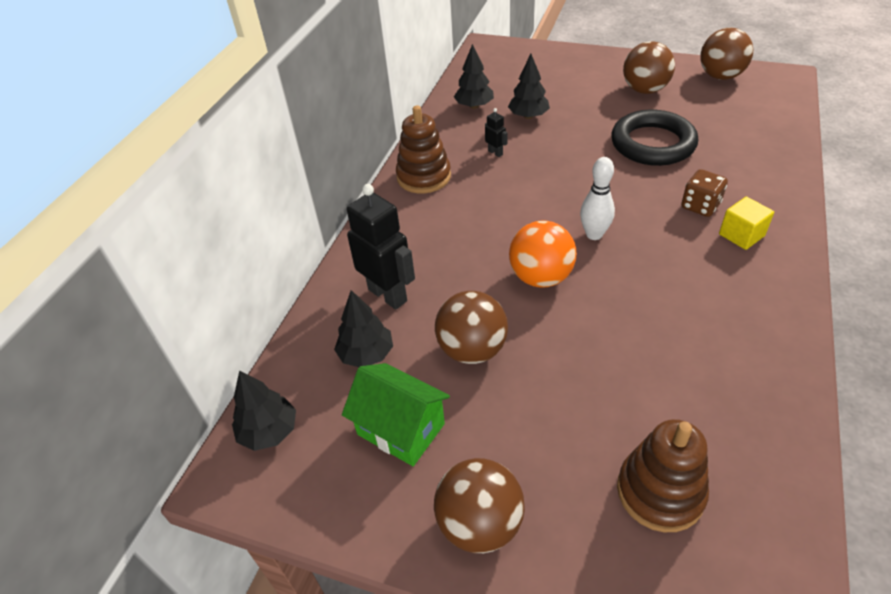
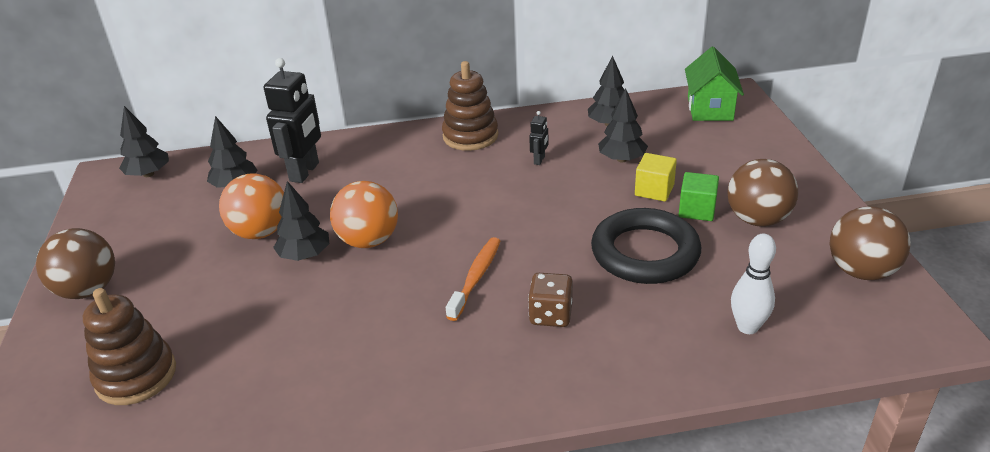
camera: 60 degrees right, 10 degrees down
green house [342,363,450,466] -> green house moved to [685,47,744,121]
brown ball [435,291,508,364] -> orange ball [219,173,284,239]
white bowling pin [580,157,615,240] -> white bowling pin moved to [731,233,776,334]
yellow cube [719,197,774,250] -> yellow cube moved to [635,153,677,202]
none -> black tree [273,181,329,261]
none -> orange toothbrush [446,237,500,321]
none -> green cube [679,172,719,221]

